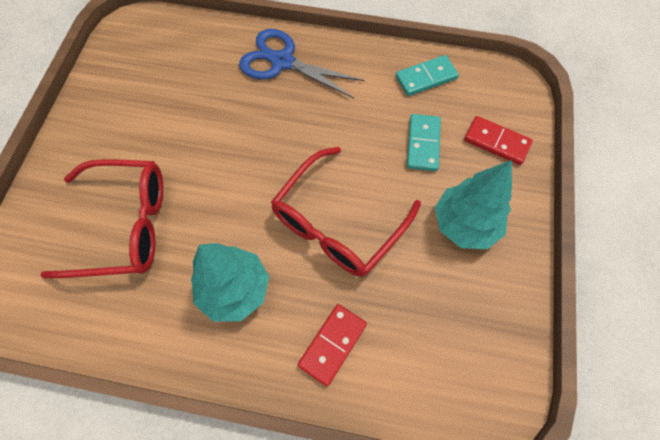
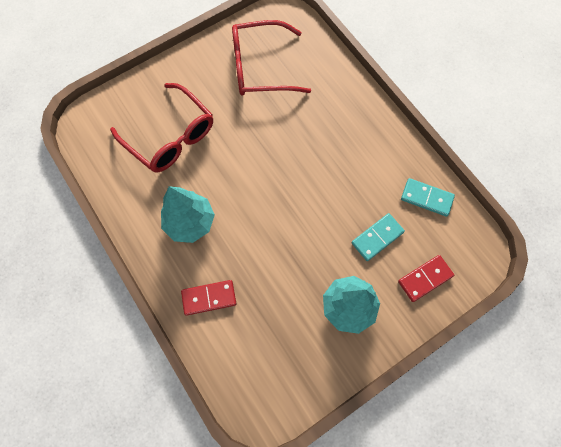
camera: 45 degrees right, 5 degrees up
blue scissors [239,29,365,98] -> none
red glasses [271,147,421,277] -> red glasses moved to [232,20,311,96]
red domino [464,116,533,165] -> red domino turned 75 degrees clockwise [398,255,454,302]

